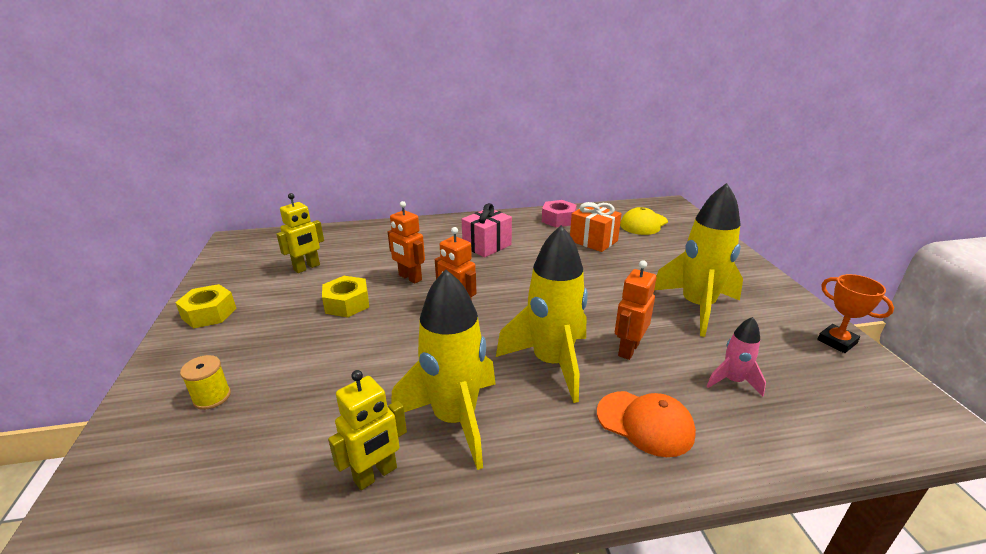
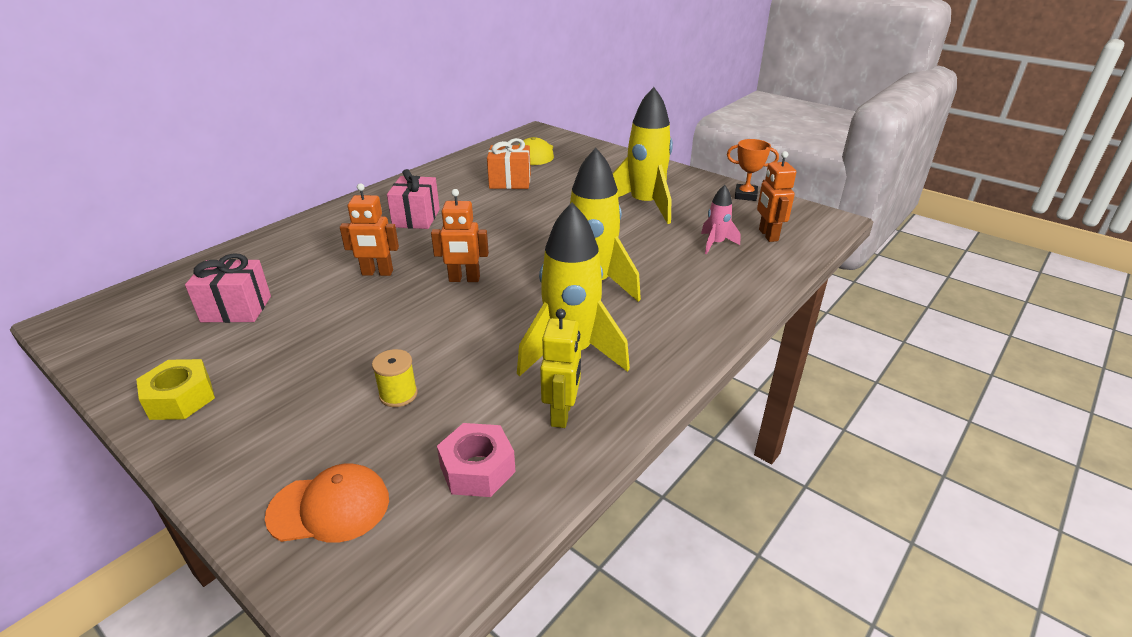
camera: 40 degrees left, 5 degrees up
yellow spool [180,355,231,410] -> yellow spool moved to [372,349,418,407]
yellow robot [277,193,324,273] -> pink gift [185,253,271,323]
yellow nut [322,276,369,317] -> none
pink nut [542,200,577,227] -> pink nut moved to [437,423,516,497]
orange cap [597,391,696,457] -> orange cap moved to [265,464,389,543]
orange robot [615,260,656,360] -> orange robot moved to [757,151,796,242]

